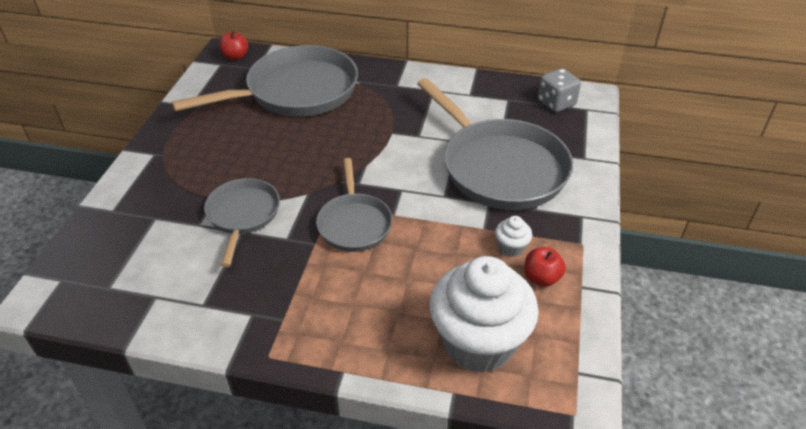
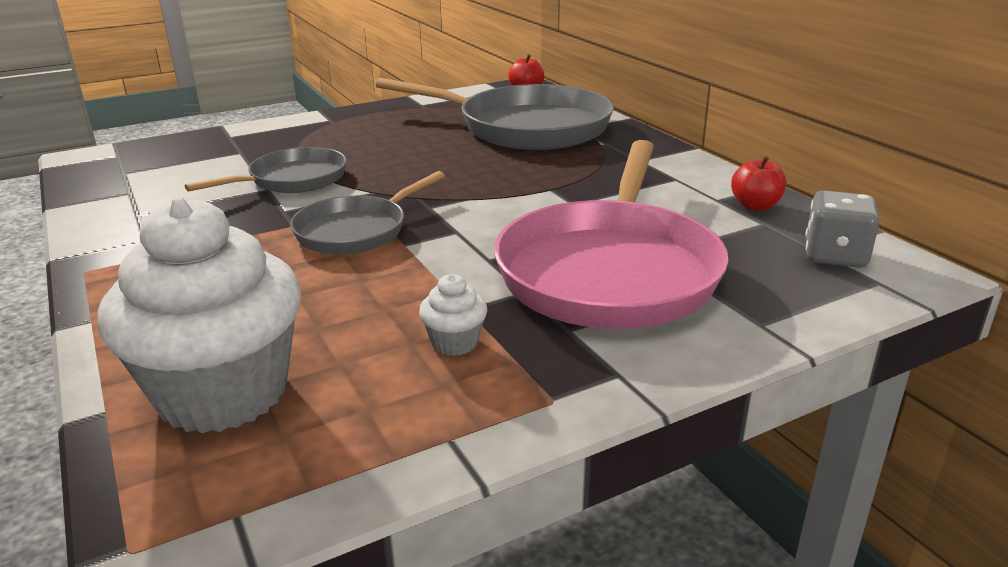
camera: 50 degrees right, 15 degrees down
grey pan [417,78,573,210] -> pink pan [494,140,729,329]
red apple [524,247,566,287] -> red apple moved to [731,156,786,211]

